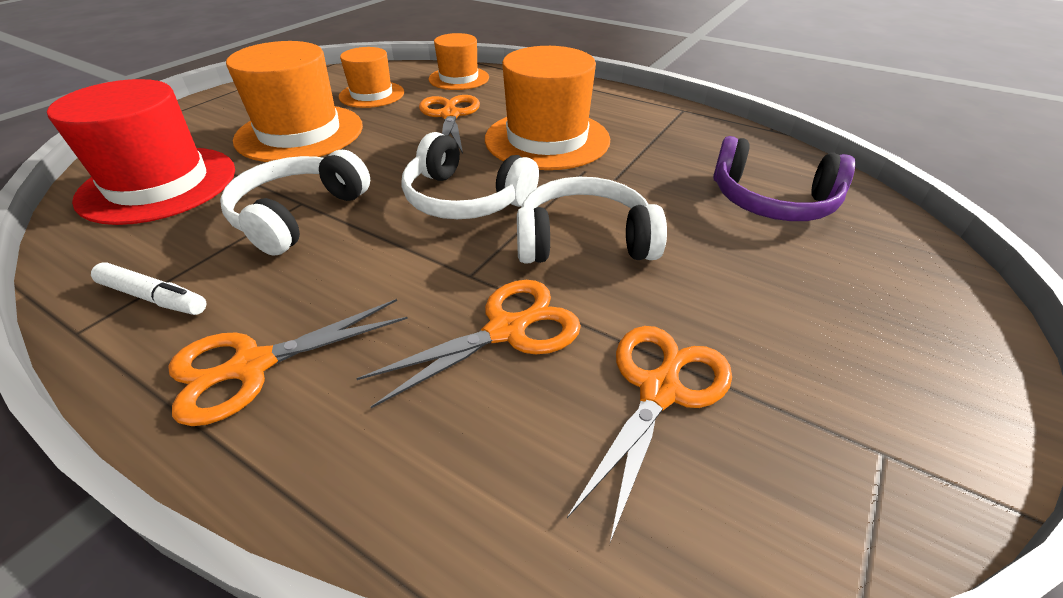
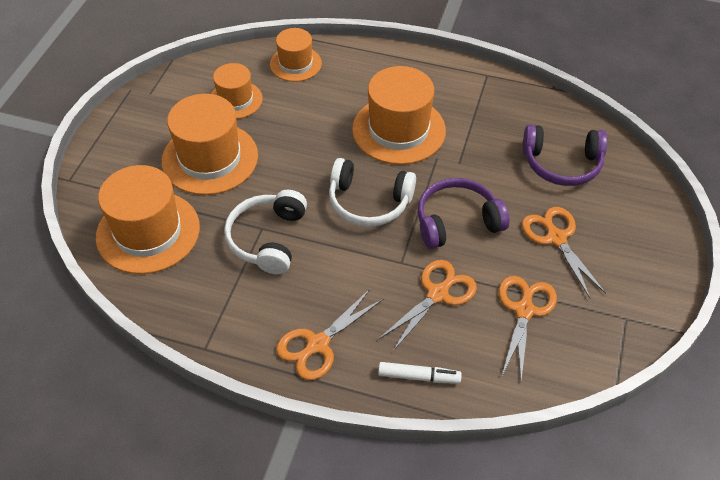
camera: 15 degrees left, 10 degrees up
red hat [47,79,235,225] -> orange hat [96,165,200,274]
white marker [91,262,207,315] -> white marker moved to [378,362,462,384]
orange scissors [419,95,480,154] -> orange scissors moved to [521,207,606,299]
white headphones [517,177,667,263] -> purple headphones [418,178,510,249]

